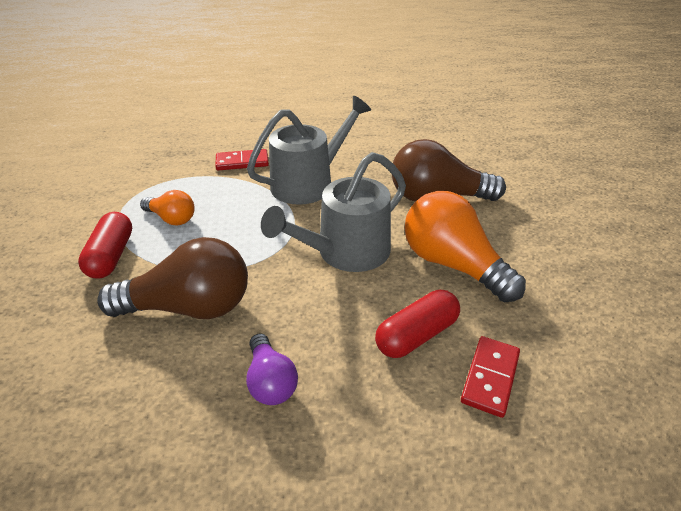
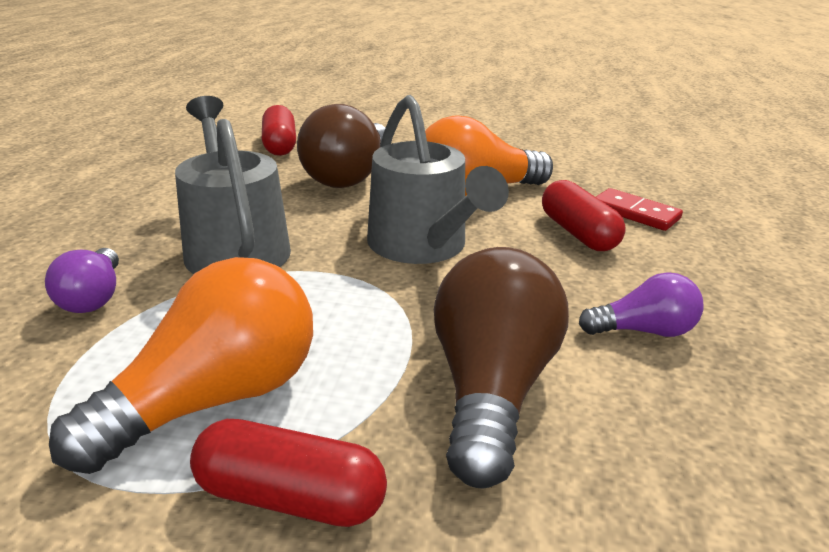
camera: 75 degrees left, 10 degrees down
orange light bulb [140,190,195,225] -> orange light bulb [49,257,313,474], size x1.85
red domino [215,149,269,170] -> purple light bulb [45,248,119,313]
none -> red capsule [262,105,296,156]

